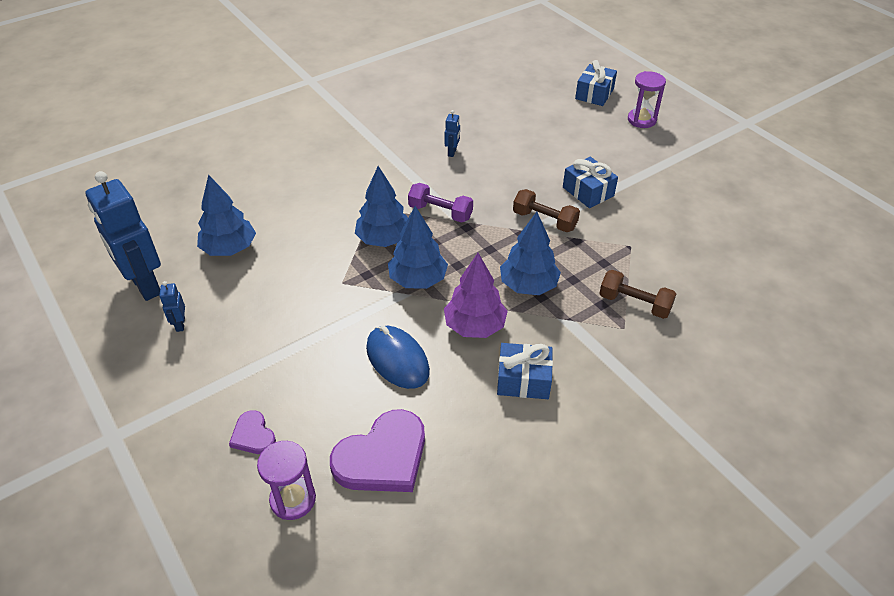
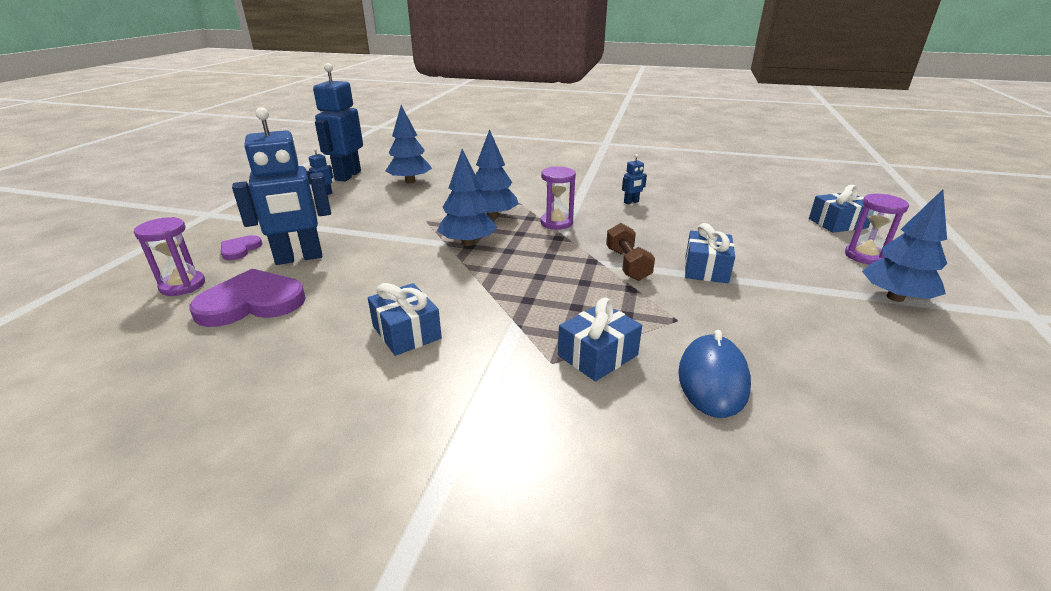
camera: 50 degrees right, 15 degrees down
purple heart [330,409,425,492] -> purple heart turned 150 degrees clockwise [189,269,306,327]
blue mouse [366,326,430,389] -> blue mouse moved to [678,330,751,418]
purple dumbbell [408,183,473,223] -> purple hourglass [541,167,576,230]
purple tree [444,253,508,338] -> none
blue tree [500,212,561,295] -> blue tree moved to [862,190,947,302]
brown dumbbell [599,270,676,319] -> blue gift [558,298,642,381]
none -> blue robot [232,107,331,265]

